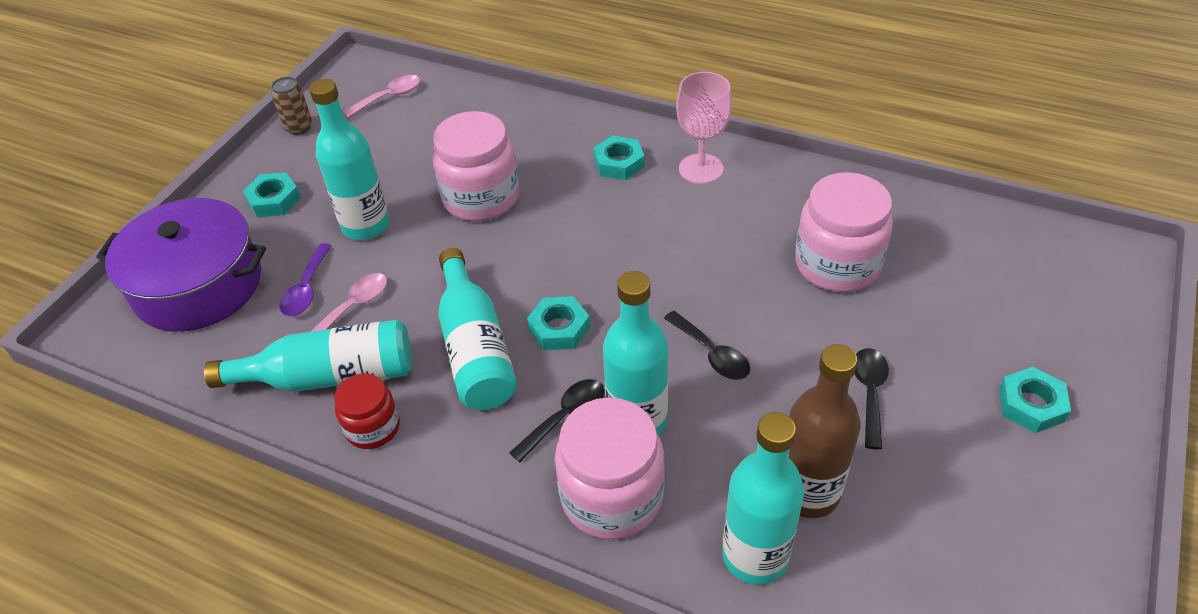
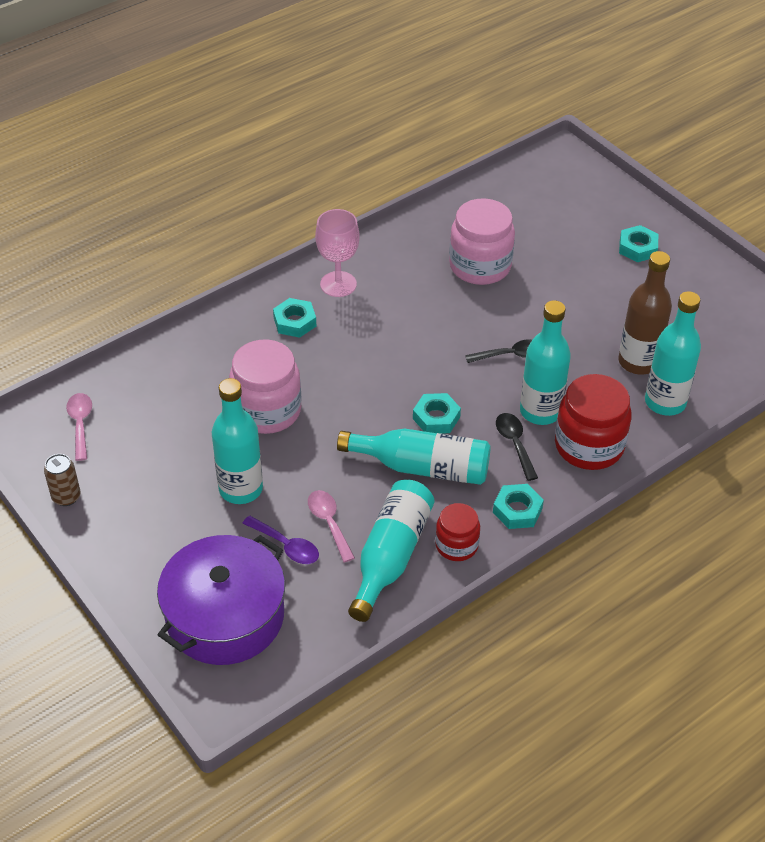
camera: 65 degrees left, 0 degrees up
turquoise nut [243,172,301,217] -> turquoise nut moved to [493,484,544,529]
pink jar [555,397,665,540] -> red jar [555,374,632,470]
black spoon [854,348,889,449] -> none

